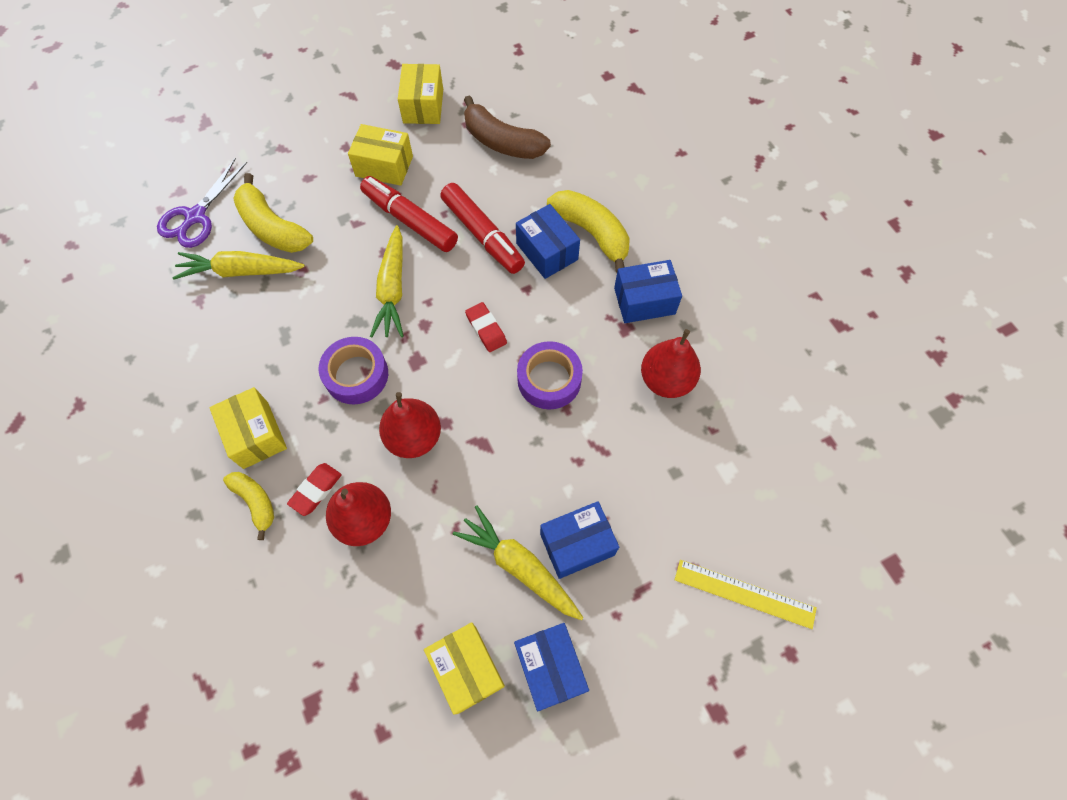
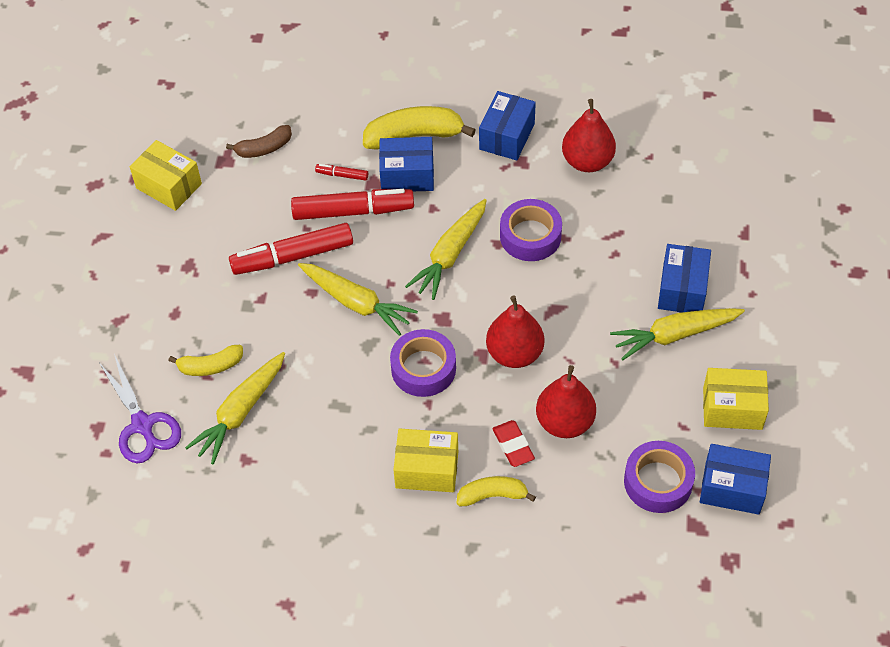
camera: 55 degrees left, 10 degrees down
yellow banana [233,173,313,253] -> yellow banana [168,345,243,376], size x0.60
yellow box [348,124,413,186] -> none
brown banana [464,95,551,159] -> brown banana [226,125,292,158], size x0.60
red eraser [465,302,507,352] -> yellow carrot [405,199,487,300]
blue box [514,623,589,711] -> blue box moved to [700,444,771,515]
yellow ruler [675,560,817,629] -> none
none -> red marker [315,164,368,181]
none -> purple tape [624,441,695,513]

